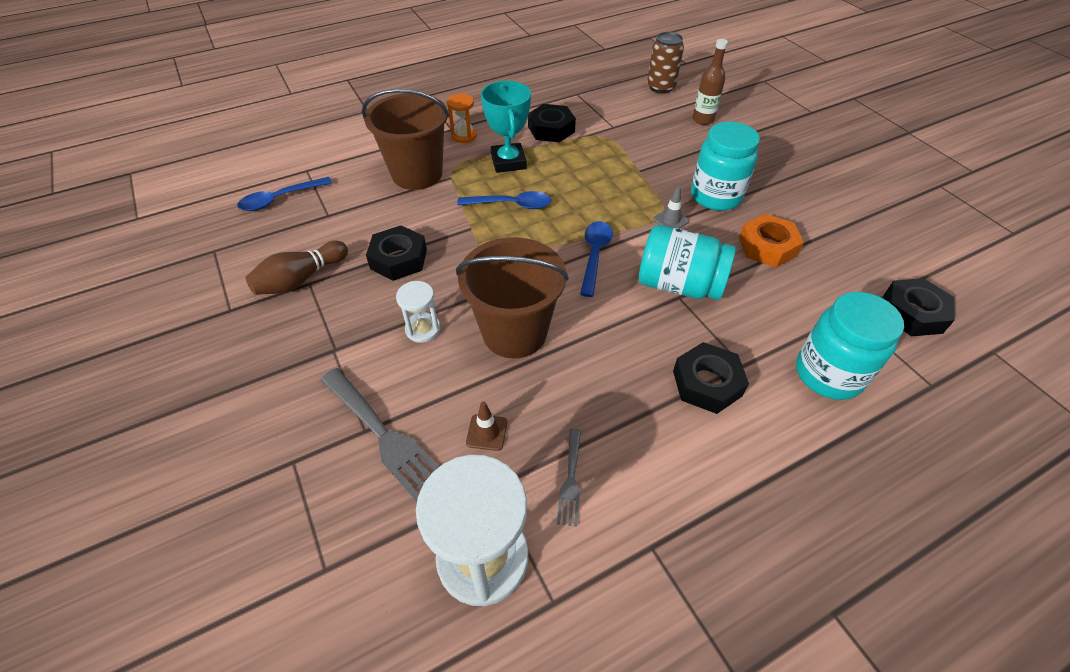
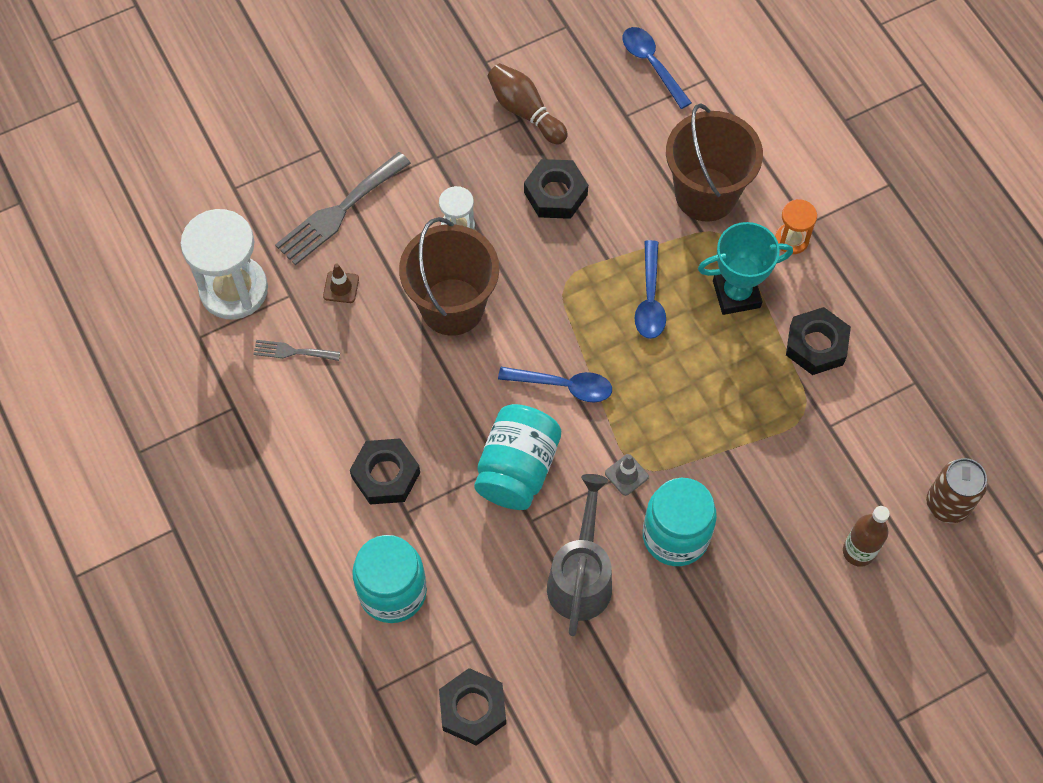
camera: 90 degrees right, 15 degrees up
orange nut [739,214,804,267] -> grey watering can [547,474,612,636]

